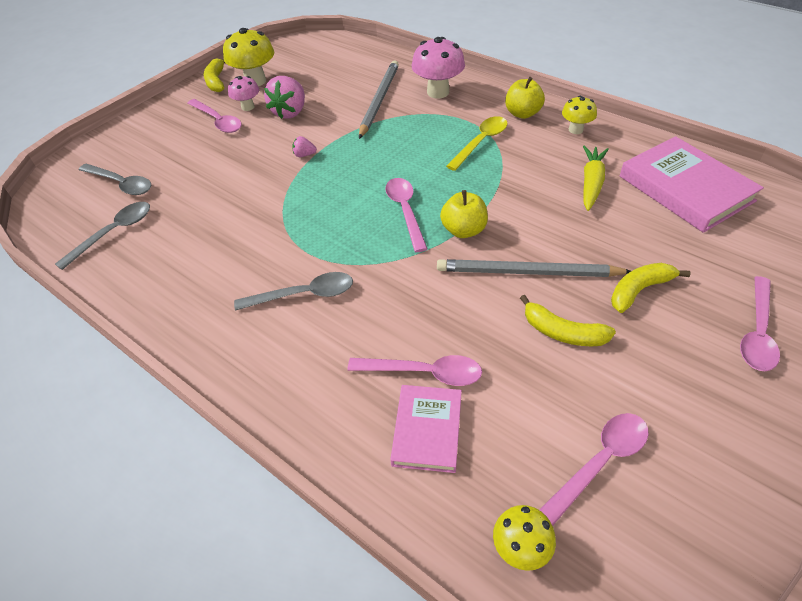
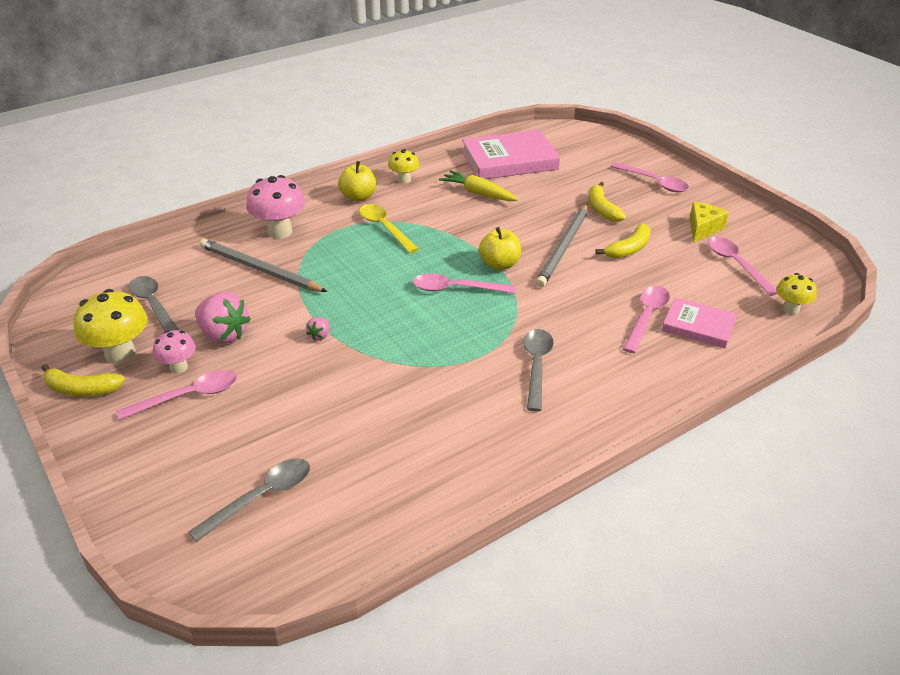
camera: 75 degrees left, 10 degrees down
grey spoon [55,202,150,270] -> grey spoon moved to [128,276,180,331]
none -> yellow cheese [690,202,729,243]

